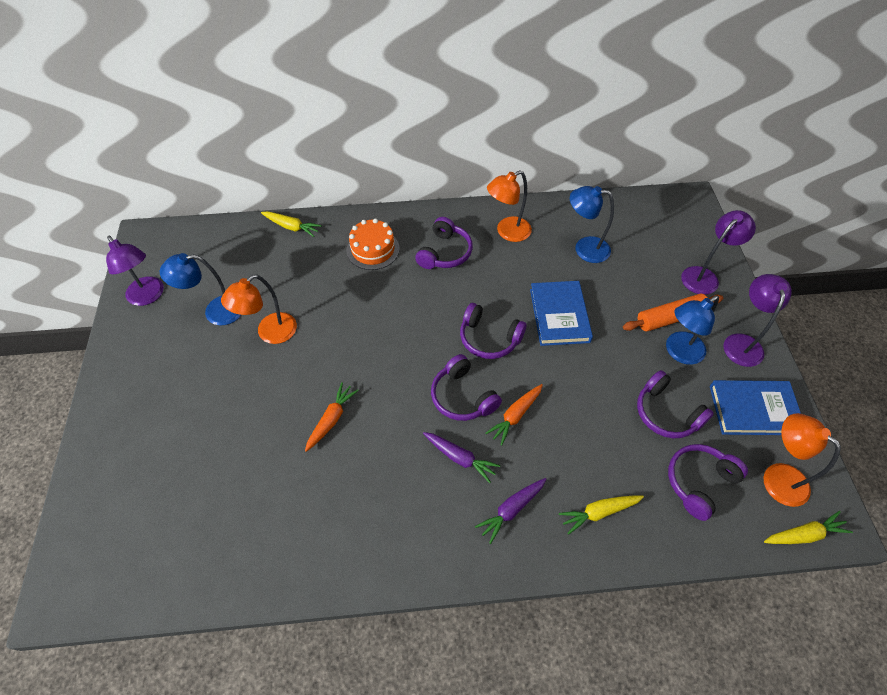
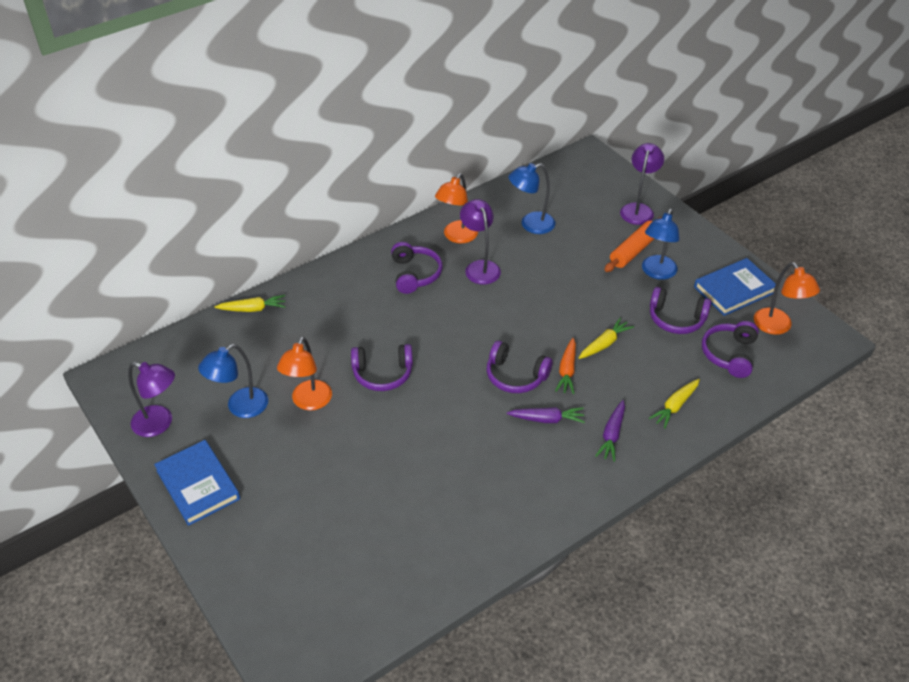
camera: 30 degrees left, 10 degrees down
orange carrot [305,382,359,452] -> none
orange cake [347,219,400,270] -> none
purple headphones [460,303,526,359] -> purple headphones moved to [351,344,413,391]
blue book [530,281,593,346] -> blue book moved to [154,440,240,526]
purple lamp [723,274,792,367] -> purple lamp moved to [460,199,501,285]
orange lamp [763,413,841,507] -> orange lamp turned 135 degrees counterclockwise [754,262,820,335]
yellow carrot [764,511,853,544] -> yellow carrot moved to [579,317,634,359]

